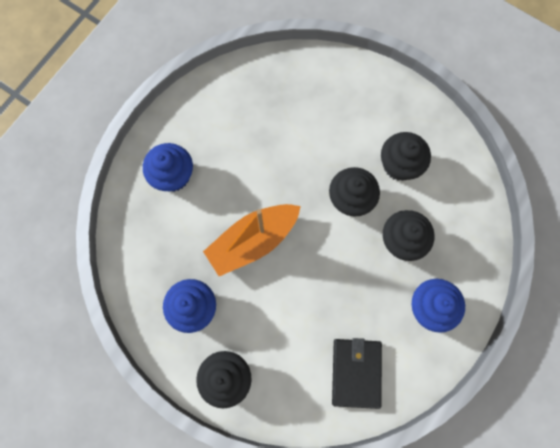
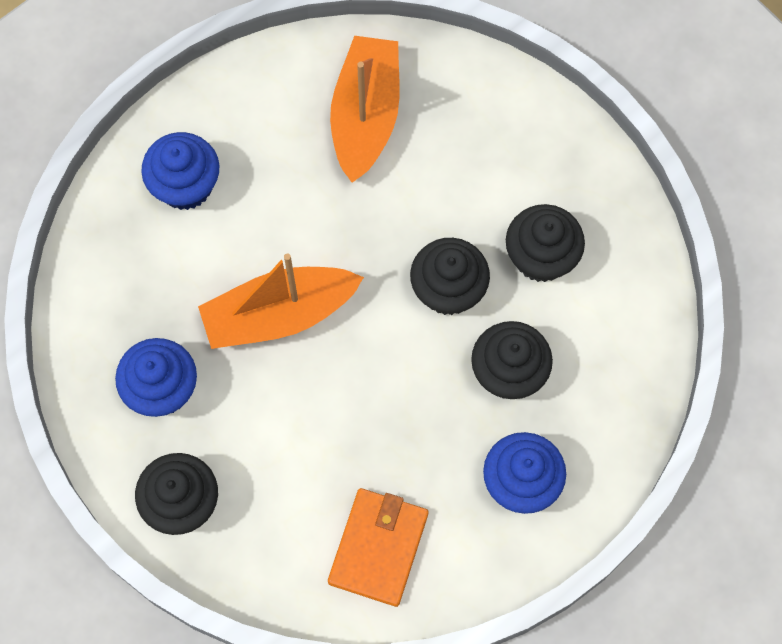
camera: 15 degrees right, 5 degrees down
black wallet [332,338,382,409] -> orange wallet [328,488,428,607]
none -> orange boat [330,36,399,183]

